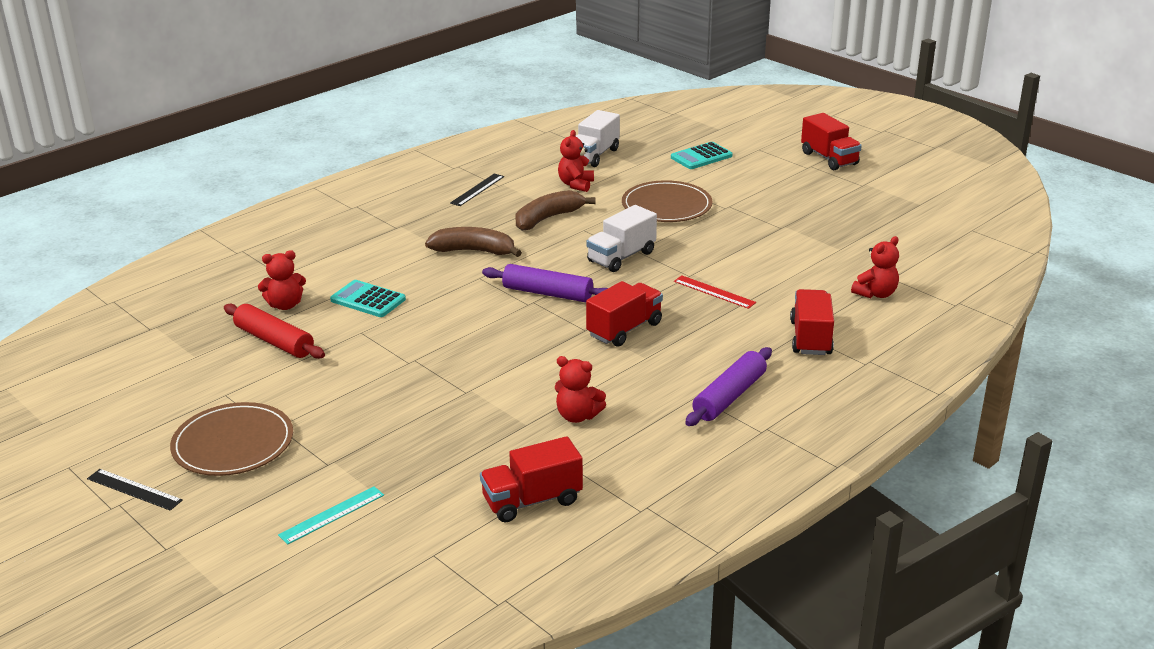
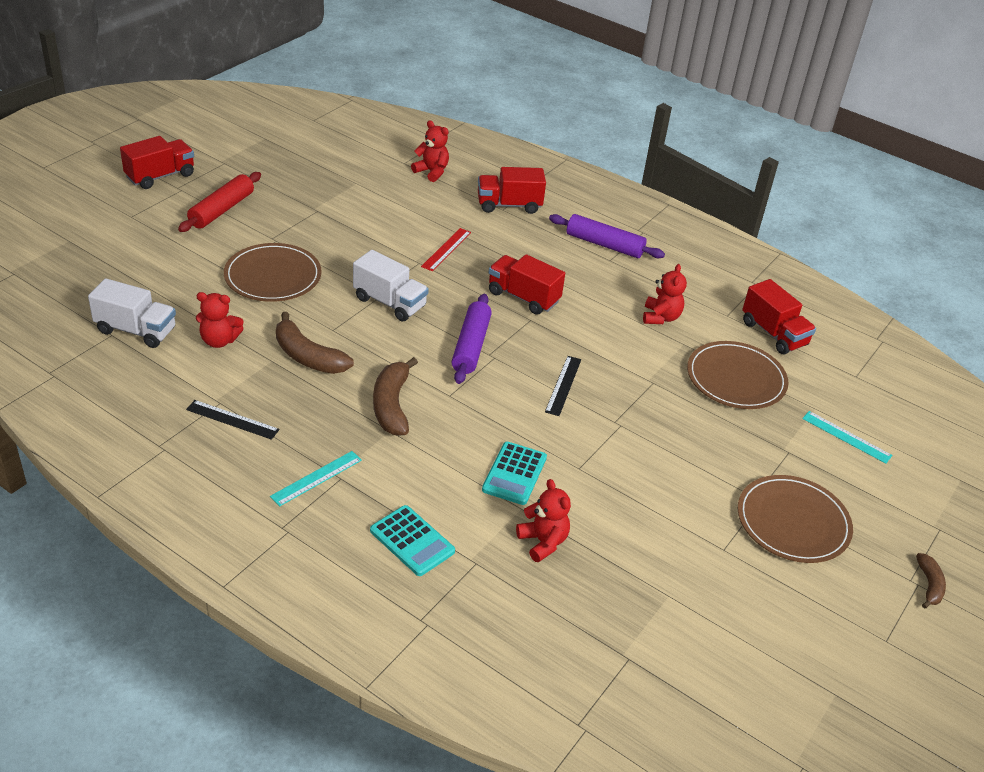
camera: 105 degrees left, 10 degrees up
black ruler [87,469,183,511] -> black ruler moved to [545,356,581,416]
red rolling pin [224,304,325,359] -> red rolling pin moved to [178,172,261,232]
turquoise calculator [671,142,732,169] -> turquoise calculator moved to [370,505,455,576]
none -> turquoise ruler [270,451,362,506]
none -> brown plate [687,341,788,409]
none -> brown banana [916,553,946,609]

